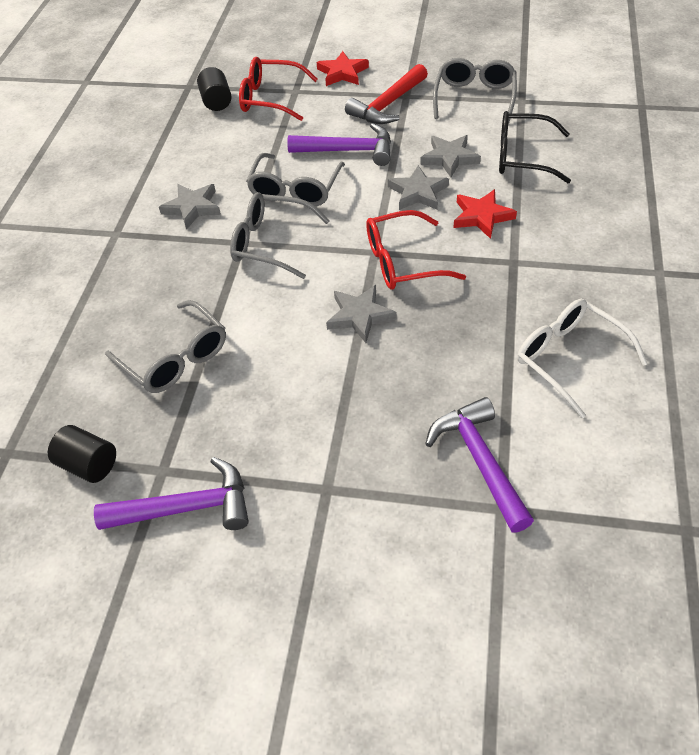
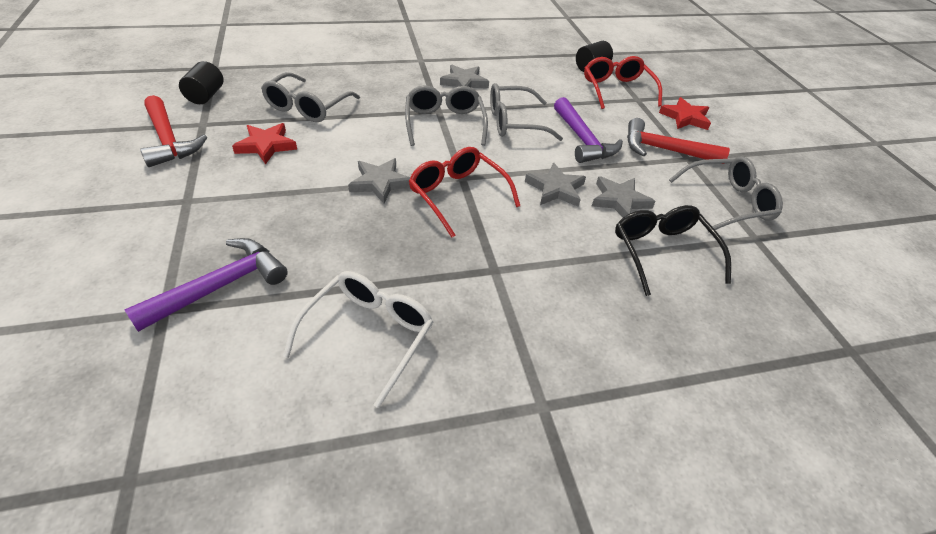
camera: 60 degrees right, 5 degrees down
purple hammer [94,457,249,530] -> red hammer [140,95,207,167]
red star [453,189,517,239] -> red star moved to [232,123,297,164]

